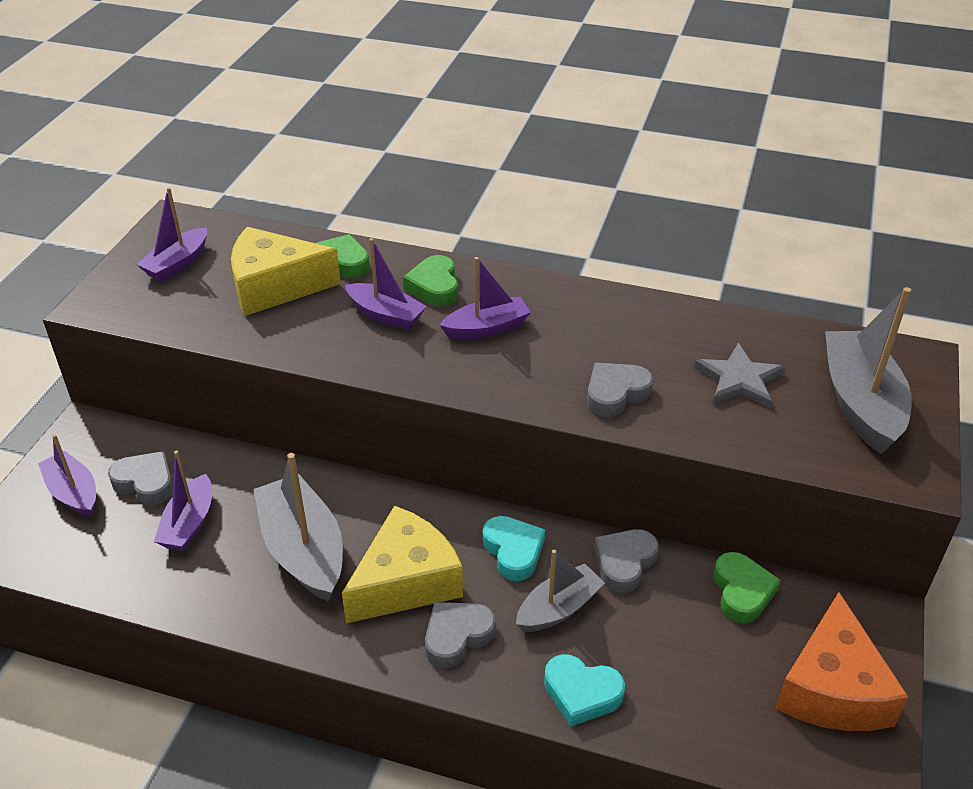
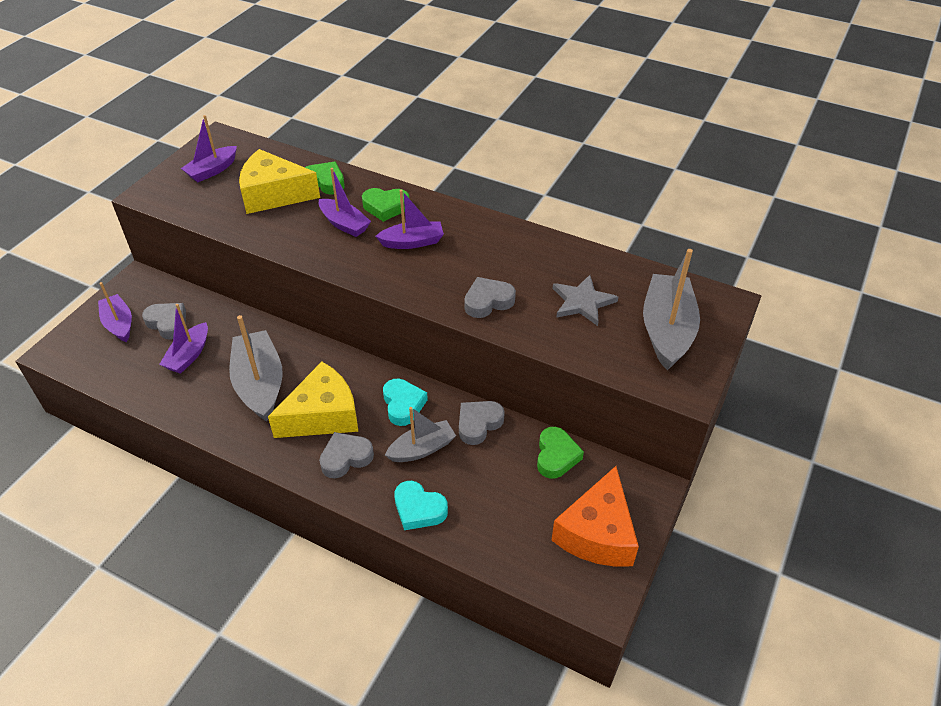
camera: 10 degrees right, 5 degrees up
green heart [403,255,458,307] -> green heart turned 90 degrees counterclockwise [362,188,409,222]

